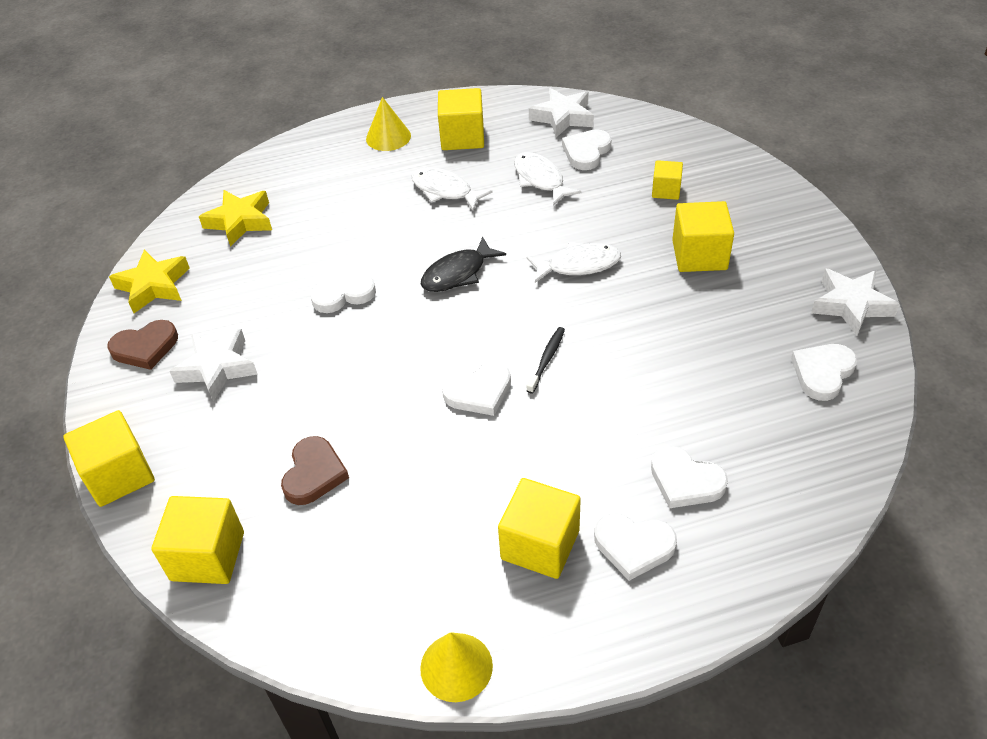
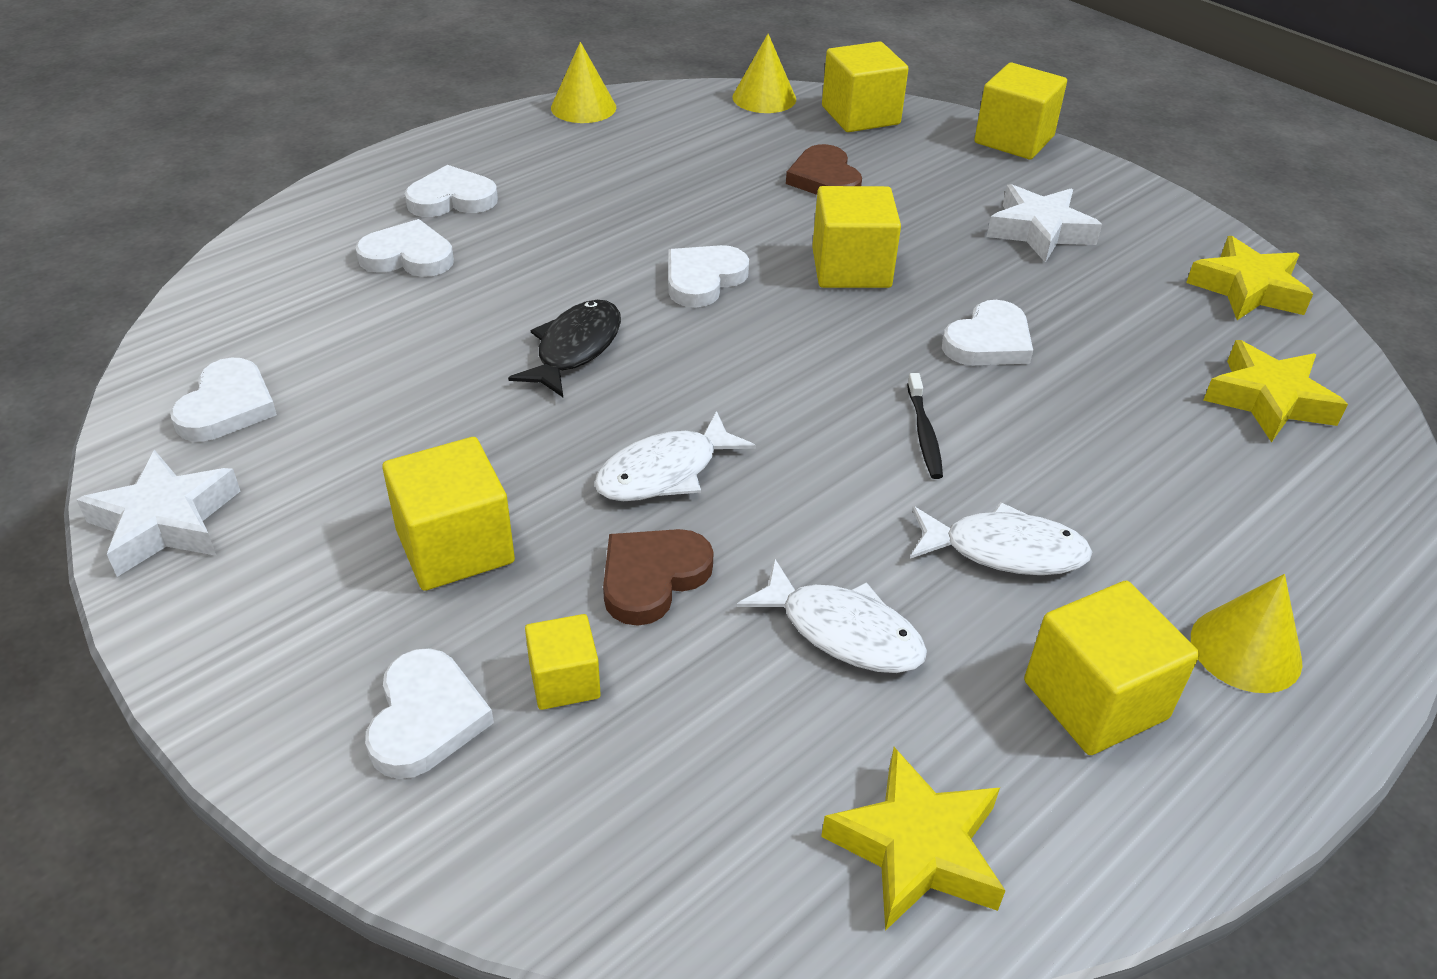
camera: 150 degrees right, 5 degrees down
brown heart [107,320,178,370] -> brown heart moved to [603,529,714,626]
black fish [421,237,506,292] -> black fish moved to [508,300,621,397]
yellow cube [498,478,581,579] -> yellow cube moved to [812,186,901,288]
black toothbrush [526,327,565,394] -> black toothbrush moved to [907,373,943,479]
white star [529,88,594,137] -> yellow star [821,747,1006,931]
white heart [562,129,612,170] -> white heart moved to [365,648,494,779]
none -> yellow cone [733,34,796,113]

